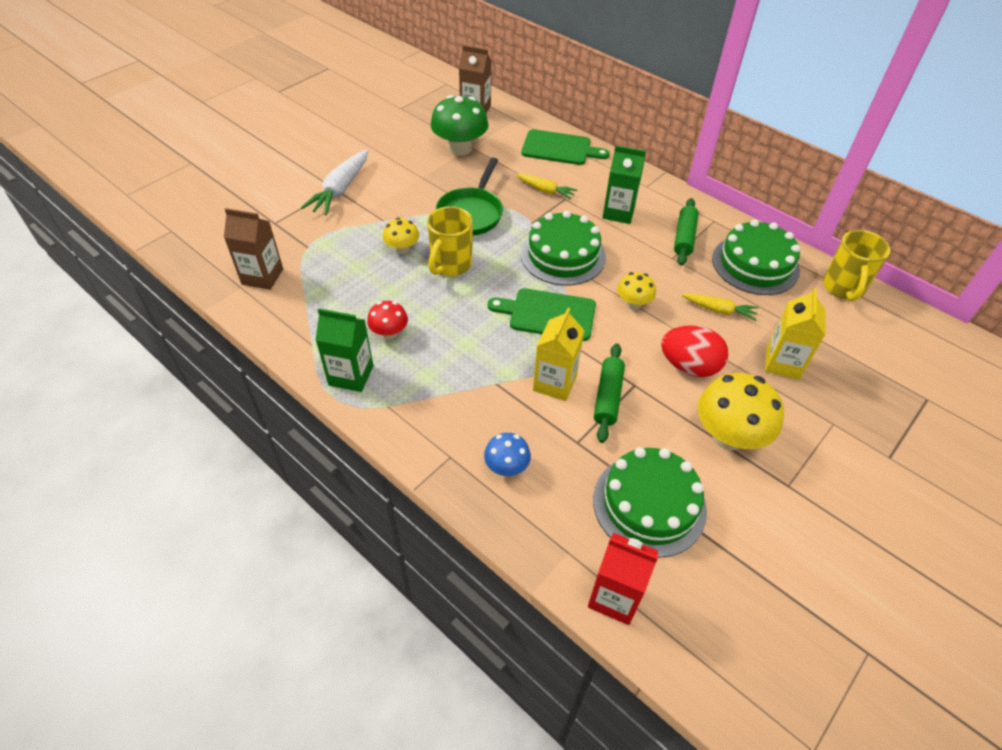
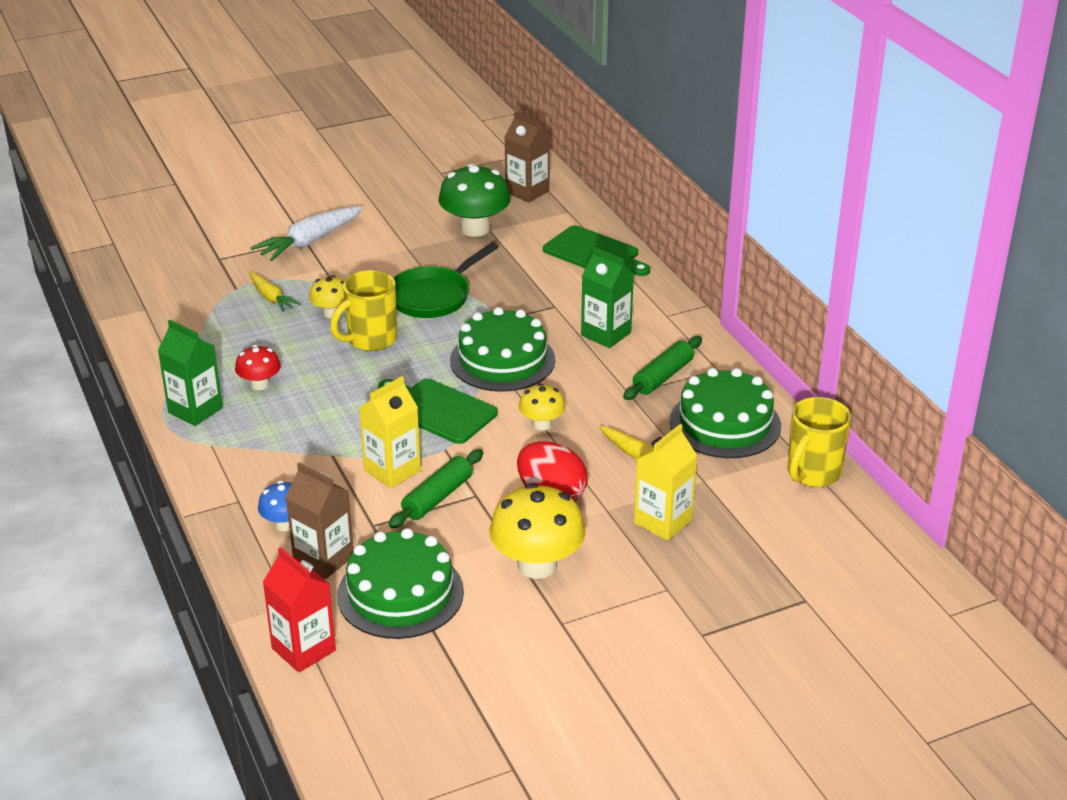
camera: 25 degrees right, 15 degrees down
brown carton [224,208,283,290] -> brown carton moved to [285,462,354,579]
yellow carrot [516,174,577,200] -> yellow carrot moved to [249,272,301,312]

